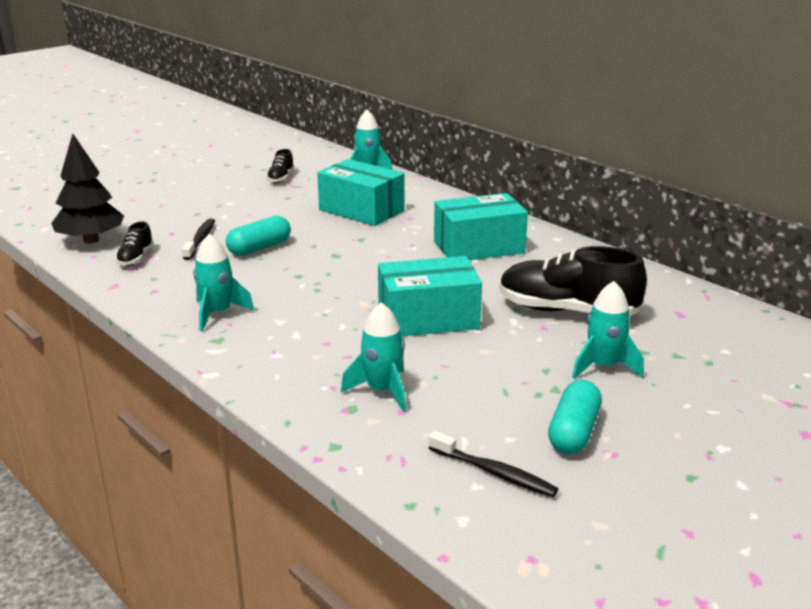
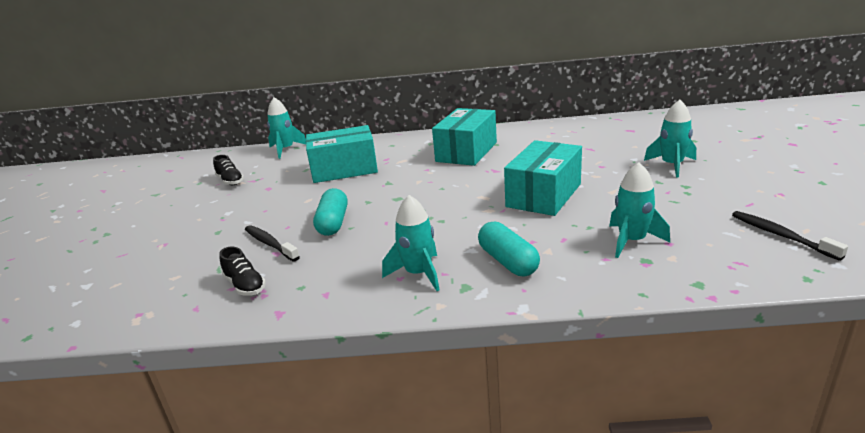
camera: 45 degrees left, 0 degrees up
black tree [51,134,124,244] -> none
black toothbrush [429,431,558,497] -> black toothbrush turned 105 degrees counterclockwise [732,211,848,261]
black shoe [500,246,647,316] -> none
turquoise capsule [548,380,602,454] -> turquoise capsule moved to [478,221,540,276]

